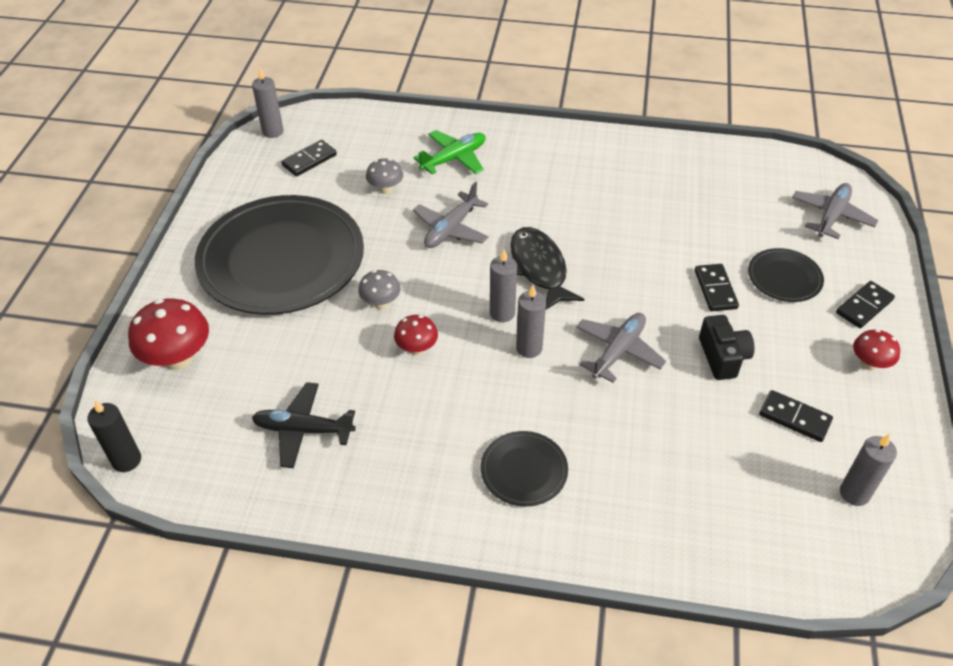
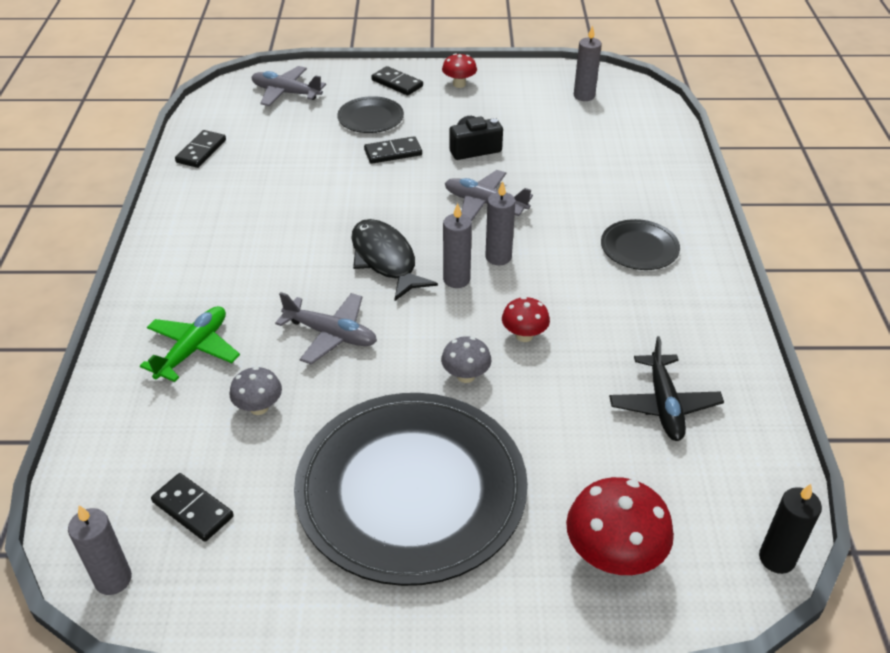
camera: 100 degrees left, 5 degrees down
green plane [413,130,486,175] -> green plane turned 75 degrees clockwise [140,306,240,382]
black fish [510,227,584,310] -> black fish turned 90 degrees clockwise [351,219,438,301]
black domino [759,390,833,442] -> black domino moved to [175,130,226,168]

